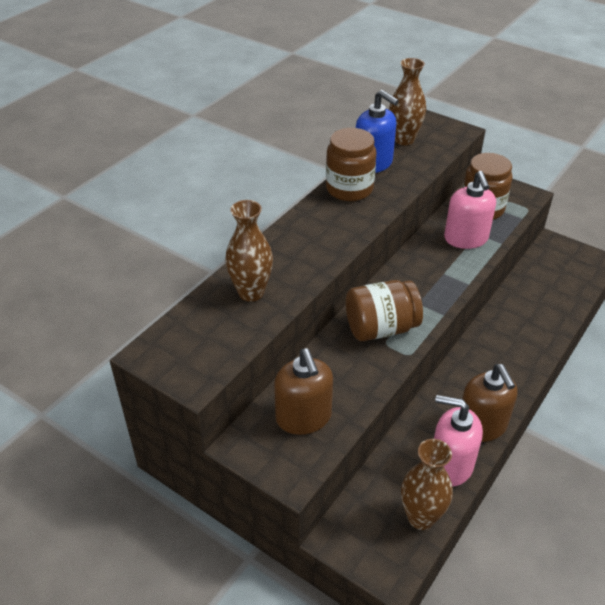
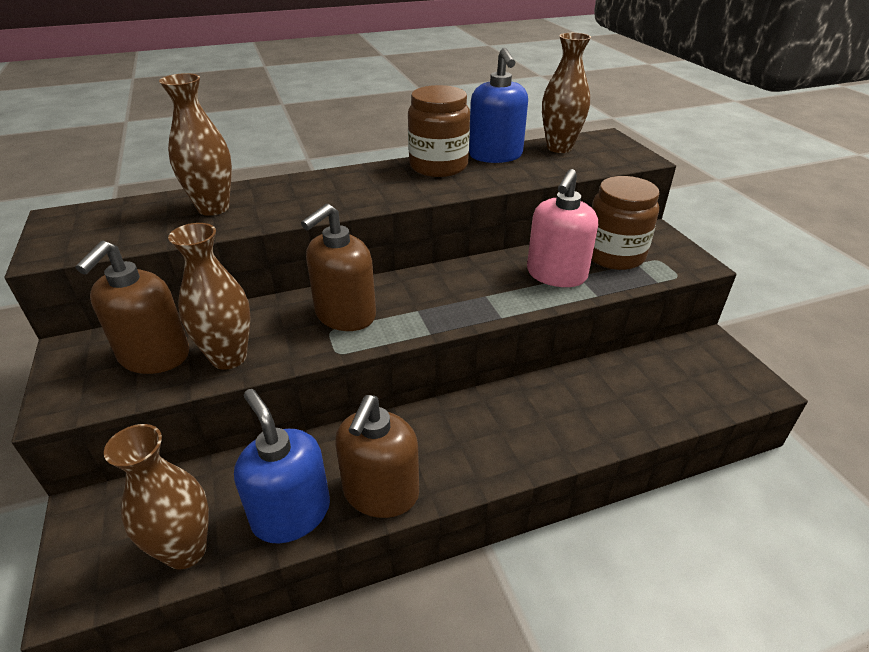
camera: 35 degrees right, 5 degrees down
brown jar [346,280,423,341] -> brown soap dispenser [301,204,376,331]
pink soap dispenser [434,395,483,486] -> blue soap dispenser [234,389,330,544]
none -> brown vase [168,223,251,370]

